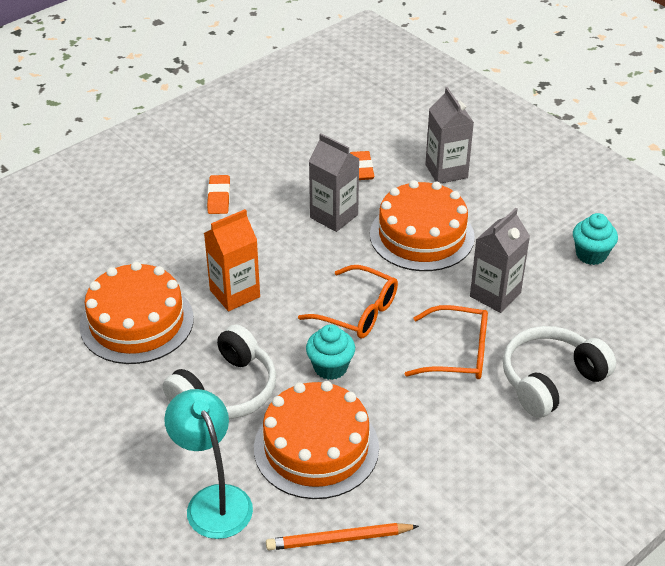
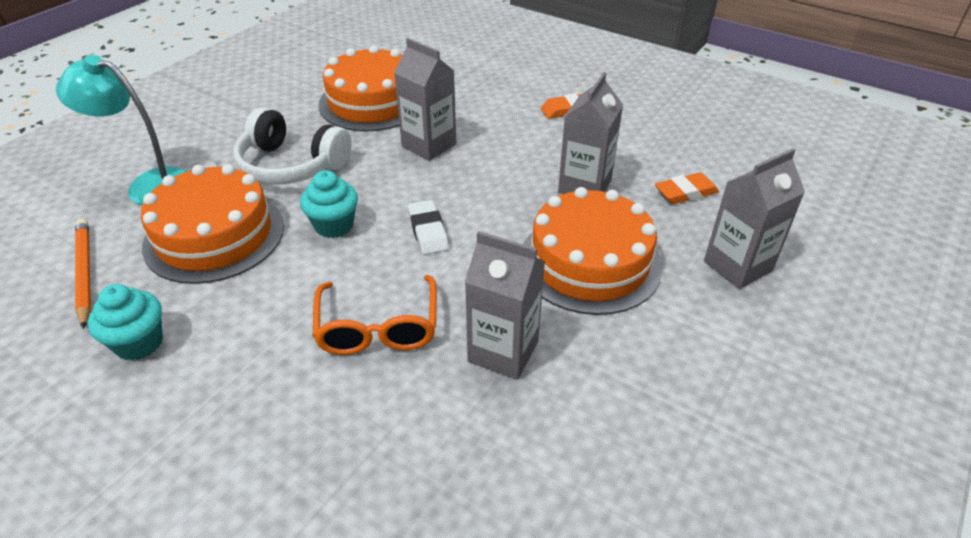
camera: 75 degrees right, 0 degrees up
turquoise lamp [164,389,253,539] -> turquoise lamp turned 120 degrees counterclockwise [56,55,188,205]
orange carton [204,209,260,311] -> grey carton [394,38,456,161]
orange glasses [298,265,398,338] -> white eraser [408,200,449,255]
white headphones [503,326,616,418] -> none
turquoise cupcake [573,213,618,265] -> turquoise cupcake moved to [88,284,163,361]

